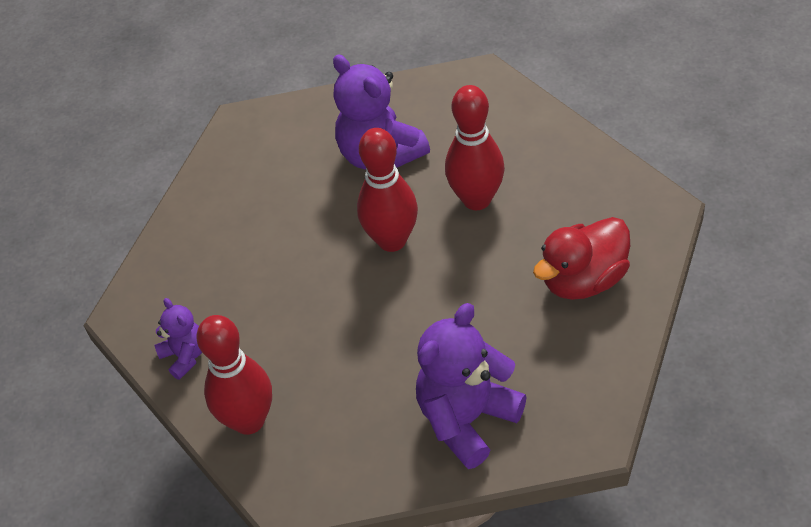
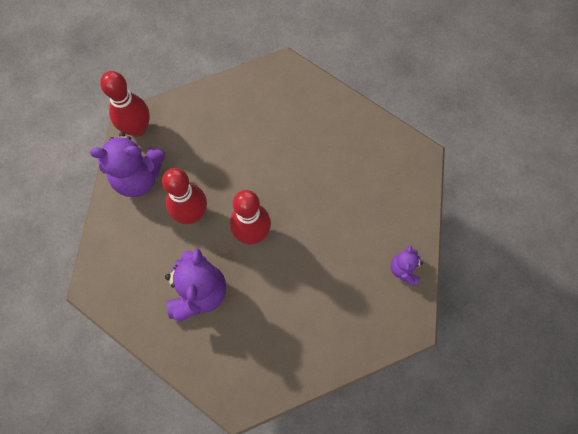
camera: 140 degrees left, 20 degrees up
red bowling pin [197,315,272,435] -> red bowling pin moved to [100,71,150,137]
purple teddy bear [416,303,527,469] -> purple teddy bear moved to [90,132,165,197]
red duck [533,217,630,300] -> none

